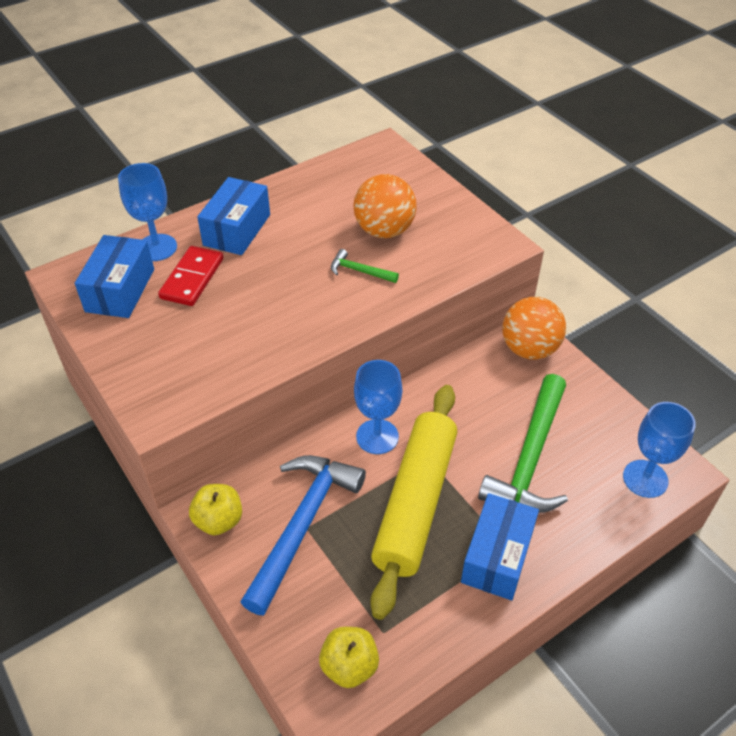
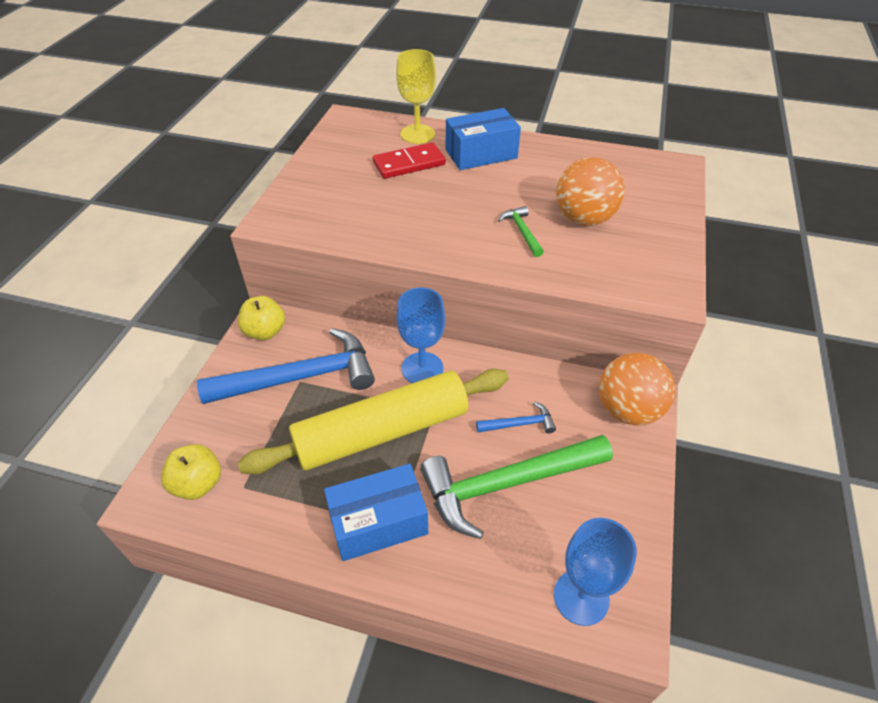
camera: 50 degrees right, 0 degrees up
blue box [75,235,154,318] -> none
blue goblet [118,163,177,261] -> yellow goblet [396,49,436,144]
none -> blue hammer [476,402,556,433]

